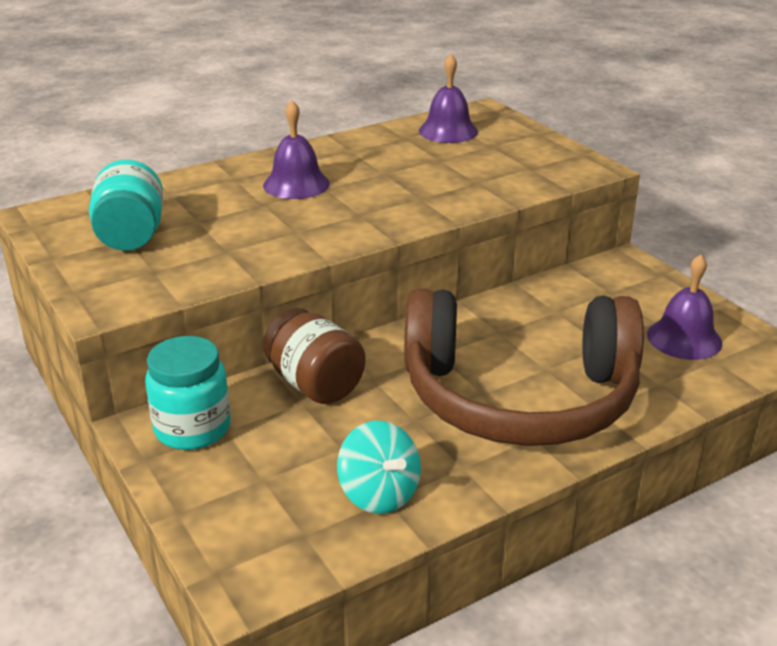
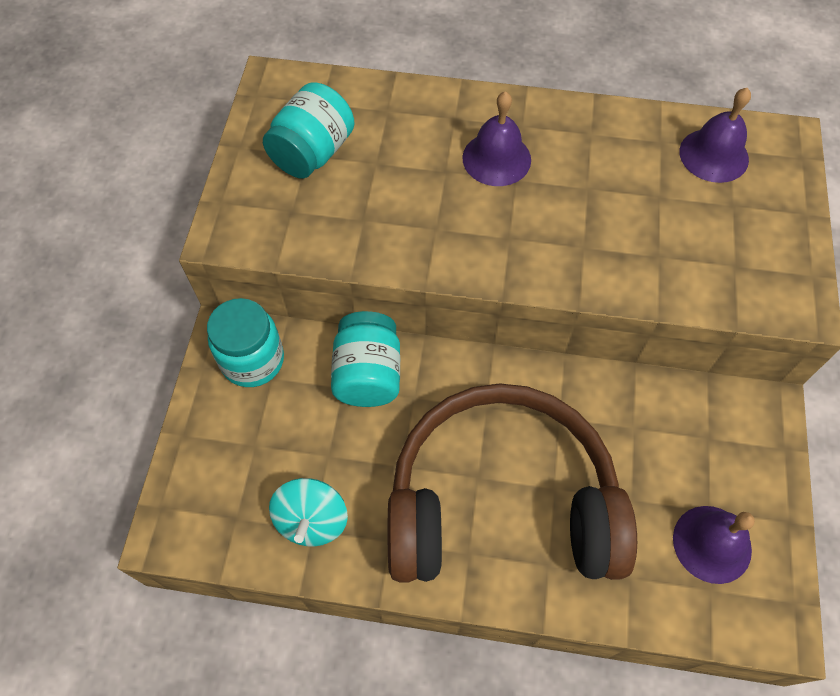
camera: 40 degrees right, 30 degrees up
brown jar [263,308,366,404] -> turquoise jar [331,311,400,407]
brown headphones [404,288,644,446] -> brown headphones turned 135 degrees clockwise [388,383,637,583]

